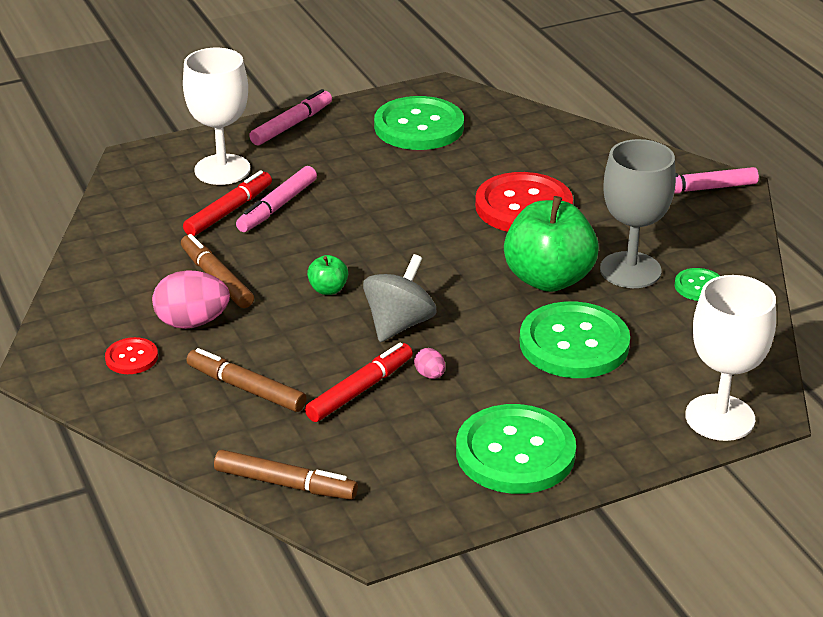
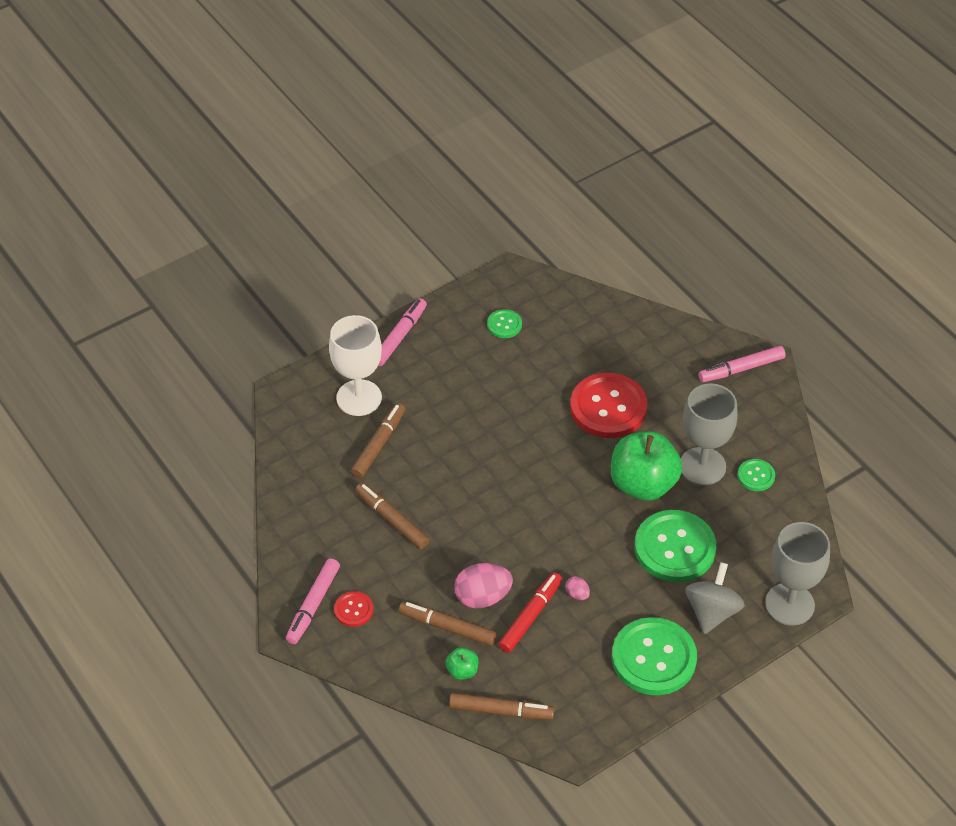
camera: 10 degrees left, 15 degrees up
pink egg [152,270,230,329] -> pink egg moved to [454,563,513,608]
red marker [183,170,272,236] -> brown marker [351,403,405,478]
pink marker [236,166,317,232] -> pink marker moved to [286,558,340,644]
green apple [307,255,348,295] -> green apple moved to [445,647,479,680]
grey spinning top [363,254,436,342] -> grey spinning top moved to [685,562,745,634]
green button [374,96,464,150] -> green button [487,309,522,338], size x0.47
white goblet [685,275,776,441] -> grey goblet [765,522,830,626]

